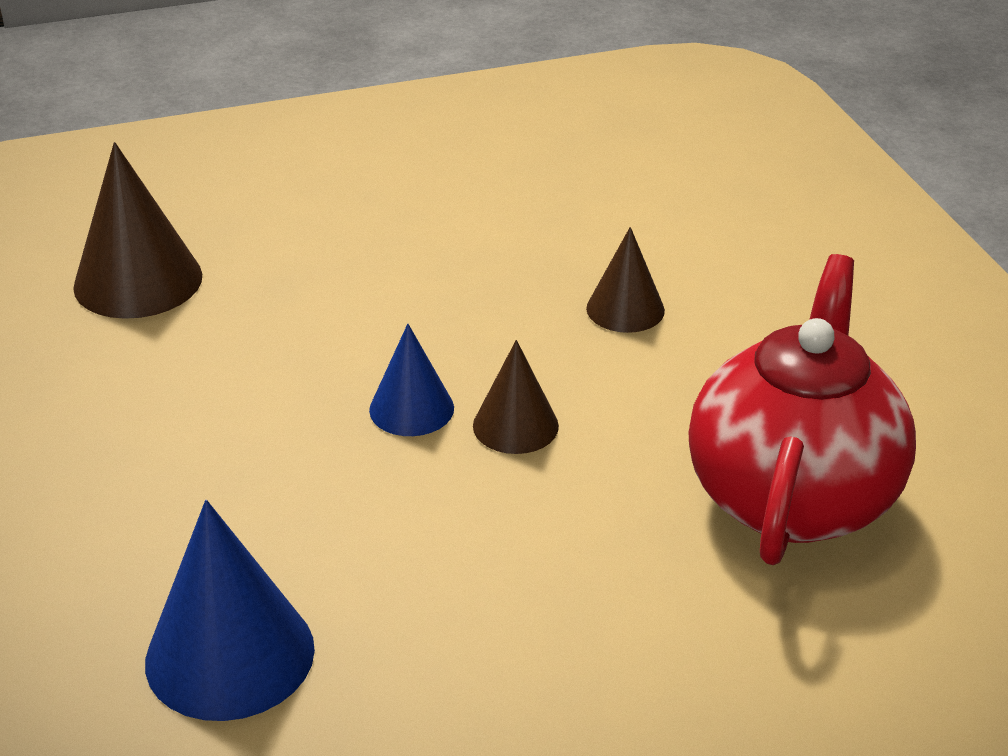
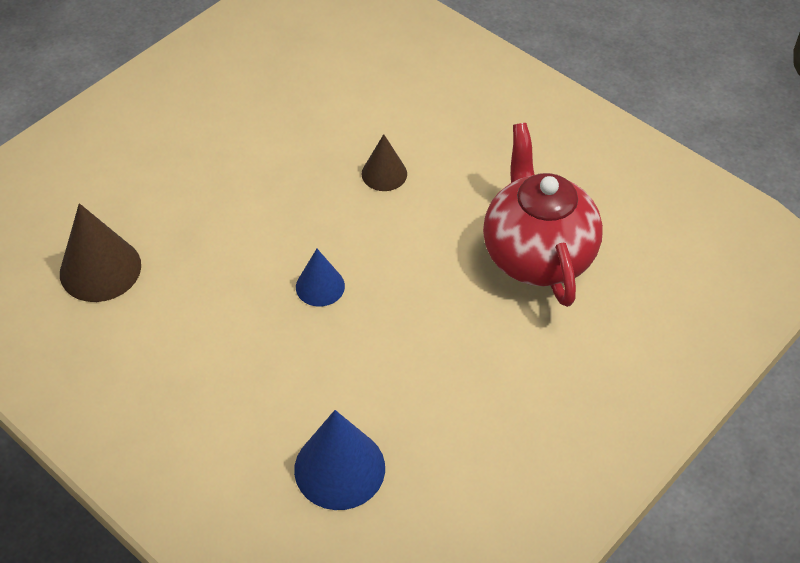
camera: 30 degrees left, 15 degrees up
brown cone [473,340,559,454] -> none

